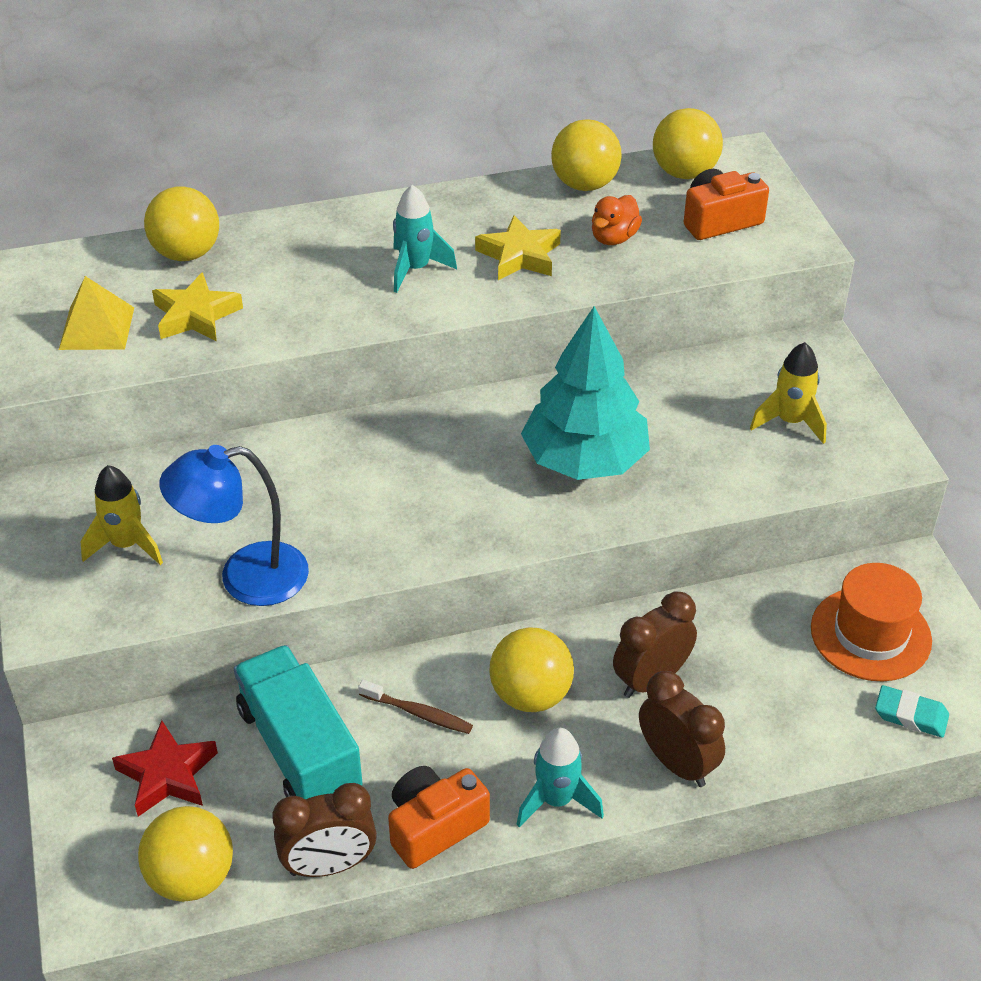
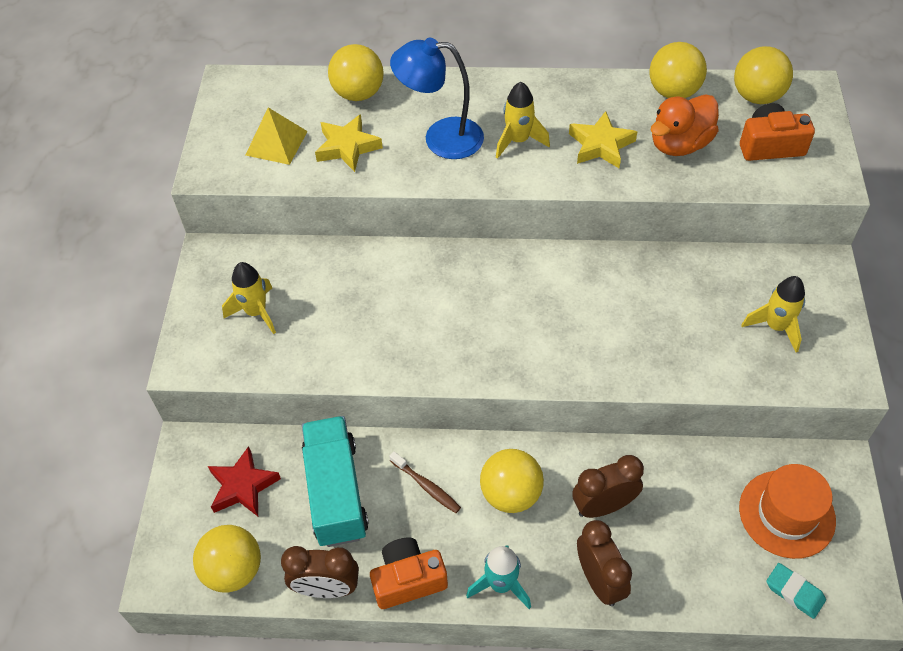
camera: 20 degrees right, 10 degrees up
blue lamp [159,445,309,606] -> blue lamp moved to [390,38,484,159]
turquoise rocket [393,185,457,293] -> yellow rocket [496,82,550,159]
turquoise tree [521,306,650,480] -> none
orange duck [592,195,642,245] -> orange duck [651,94,719,156], size x1.55

